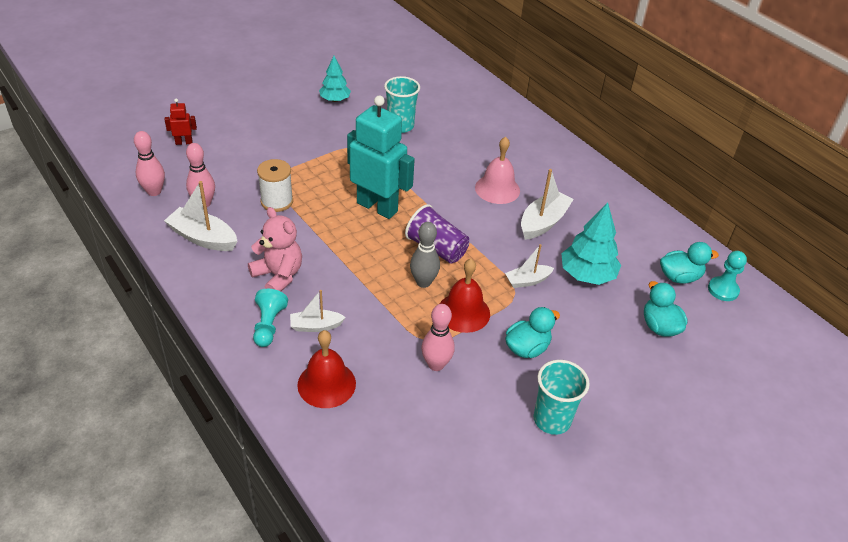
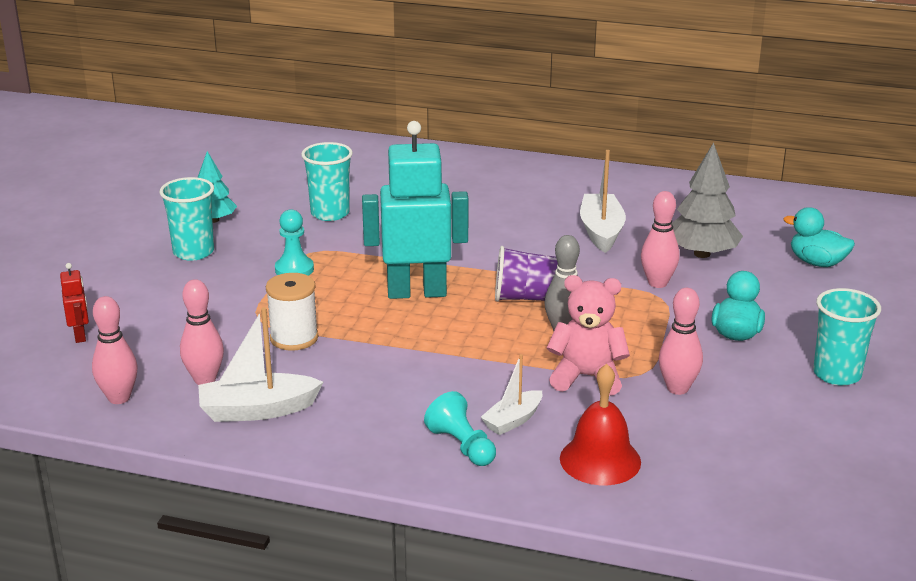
camera: 35 degrees left, 15 degrees down
red robot [164,98,197,145] -> red robot turned 120 degrees clockwise [60,263,89,343]
pink teddy bear [248,207,302,291] -> pink teddy bear moved to [547,275,630,396]
red bell [440,259,490,333] -> none
pink bell [475,137,520,204] -> none
white boat [505,244,554,288] -> pink bowling pin [641,191,680,288]
turquoise tree [562,202,621,285] -> grey tree [672,142,743,258]
turquoise duck [660,242,719,283] -> none
turquoise pawn [708,251,747,301] -> turquoise pawn moved to [275,209,314,276]
none -> turquoise cup [160,177,214,261]

